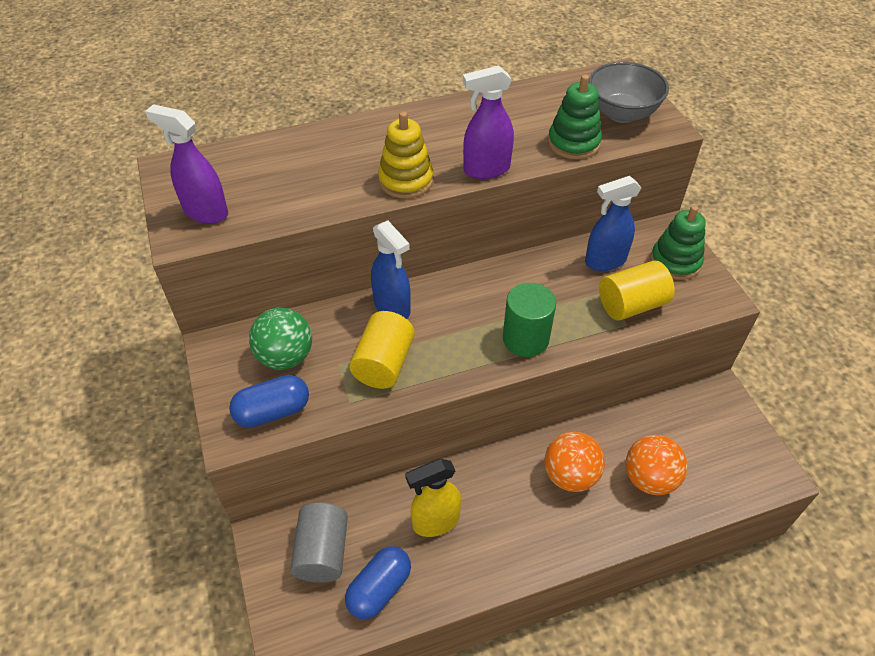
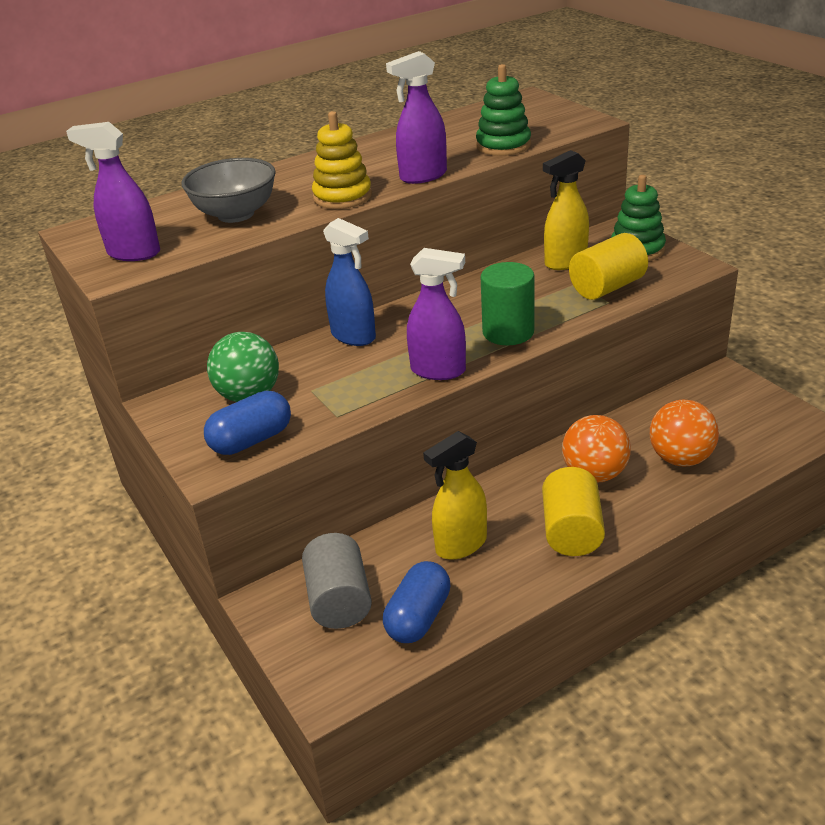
camera: 10 degrees left, 15 degrees down
yellow cylinder [349,311,415,389] -> yellow cylinder moved to [542,467,605,556]
blue spray bottle [585,176,641,271] -> yellow spray bottle [543,150,589,270]
grey bowl [589,62,669,123] -> grey bowl moved to [181,158,276,223]
none -> purple spray bottle [407,248,466,380]

